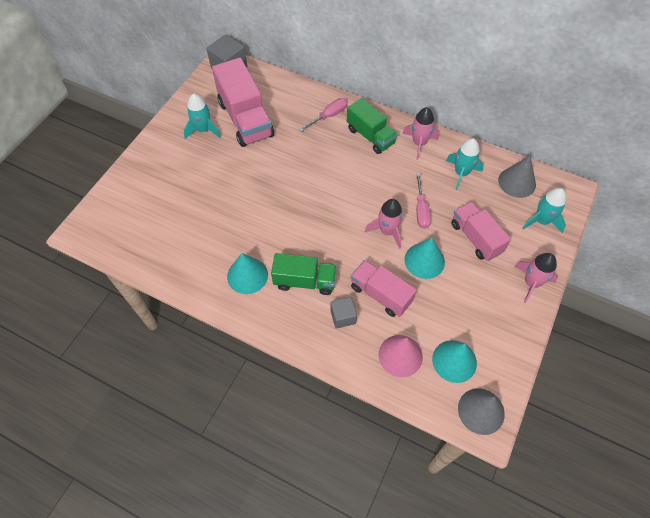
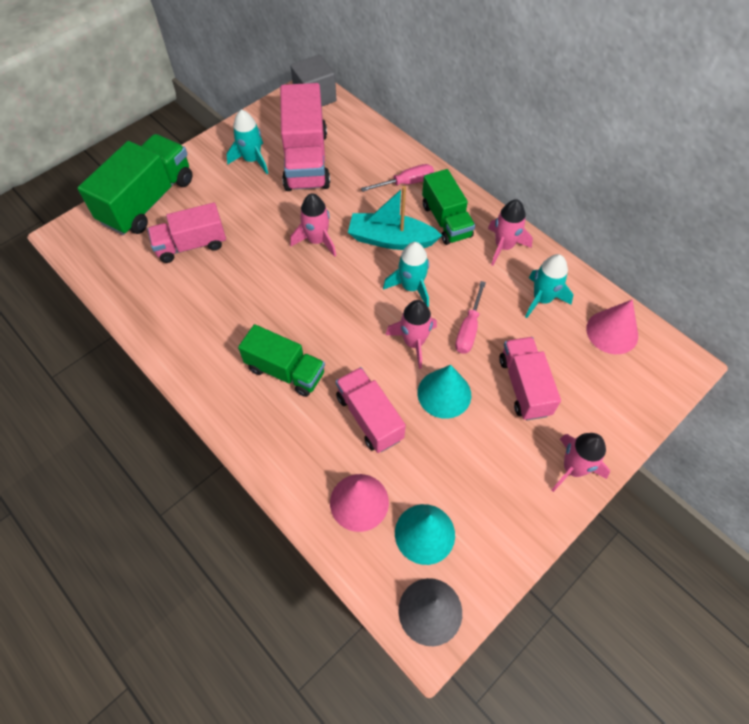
camera: 20 degrees right, 0 degrees up
turquoise cone [227,253,268,294] -> none
grey cube [330,297,357,329] -> none
grey cone [498,156,536,198] -> pink cone [586,300,638,354]
turquoise rocket [523,188,566,233] -> turquoise rocket moved to [383,242,429,307]
none -> green truck [77,134,192,235]
none -> pink truck [147,203,226,263]
none -> pink rocket [290,193,336,257]
none -> turquoise boat [348,186,442,250]

